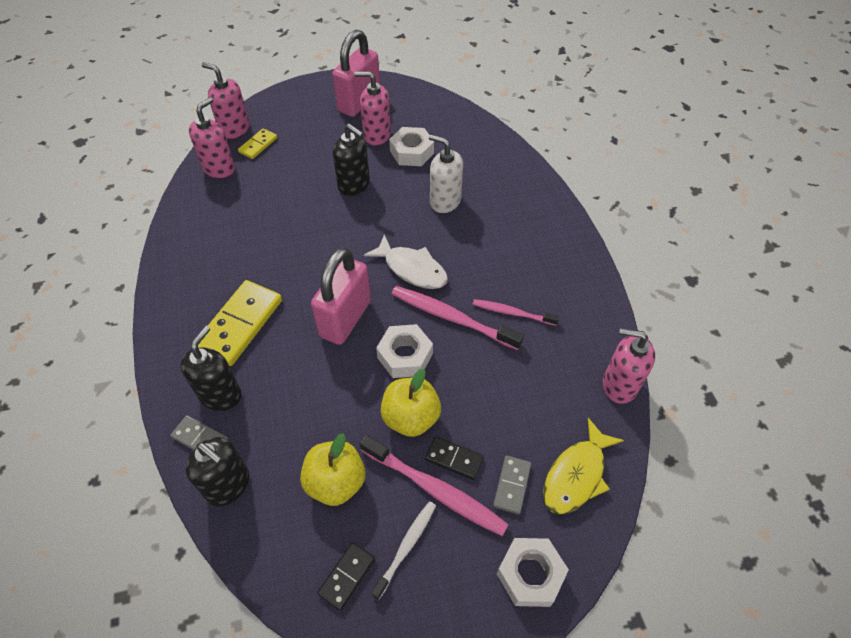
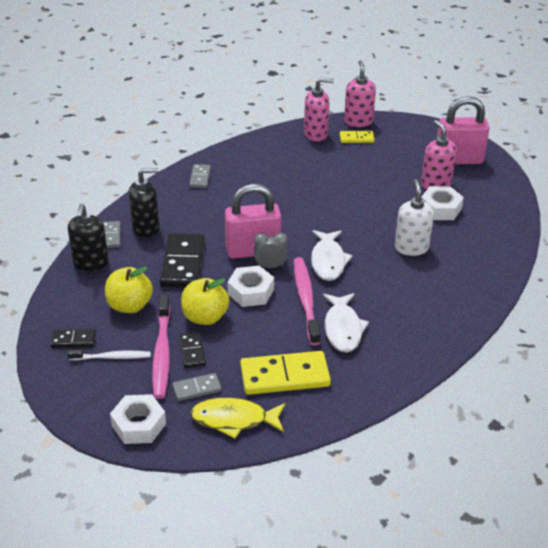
camera: 55 degrees right, 15 degrees down
yellow domino [198,280,282,366] -> yellow domino moved to [240,351,331,395]
black soap dispenser [333,123,370,196] -> none
pink toothbrush [473,299,559,326] -> white fish [323,293,369,352]
pink soap dispenser [603,328,655,404] -> none
none -> black domino [160,233,205,288]
none -> grey domino [189,164,211,188]
none -> grey clock [254,233,288,268]

